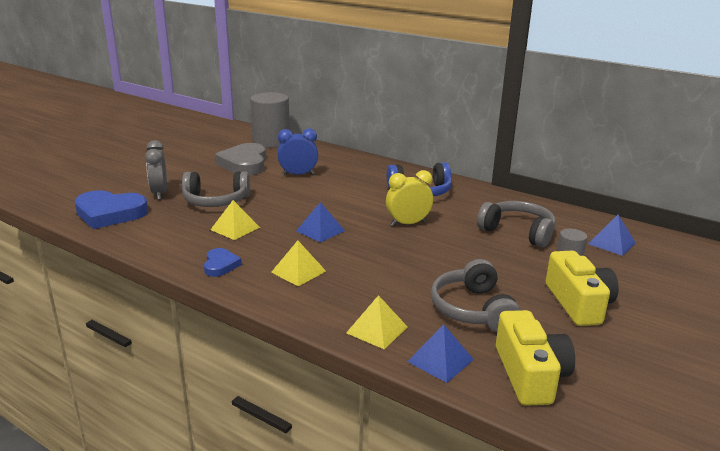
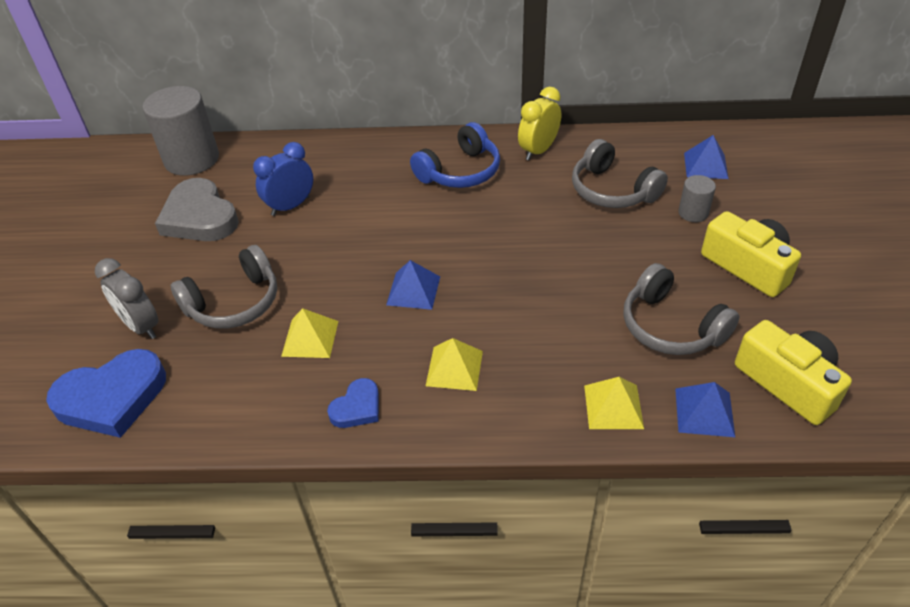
camera: 30 degrees left, 20 degrees up
blue heart [204,248,242,277] -> blue heart turned 75 degrees clockwise [327,378,379,428]
yellow clock [386,170,433,226] -> yellow clock moved to [518,87,561,160]
grey headphones [477,201,556,247] -> grey headphones turned 135 degrees counterclockwise [572,139,668,208]

